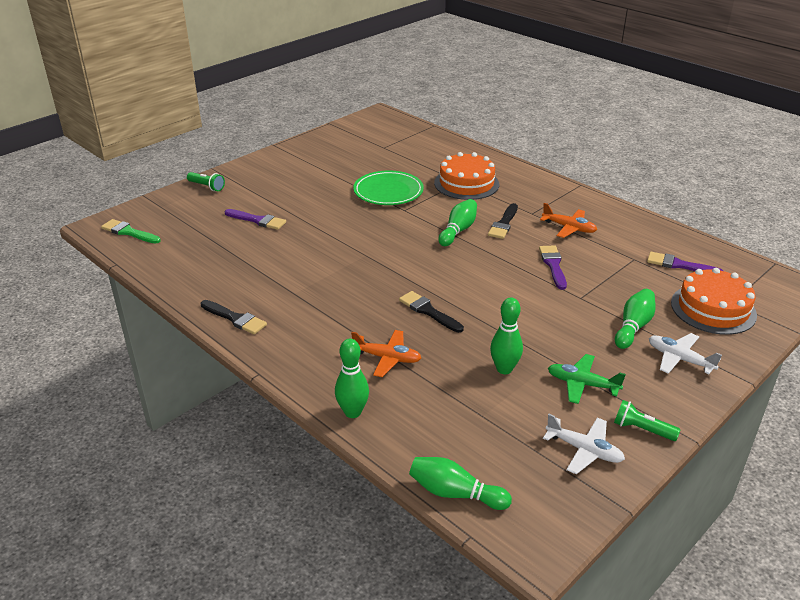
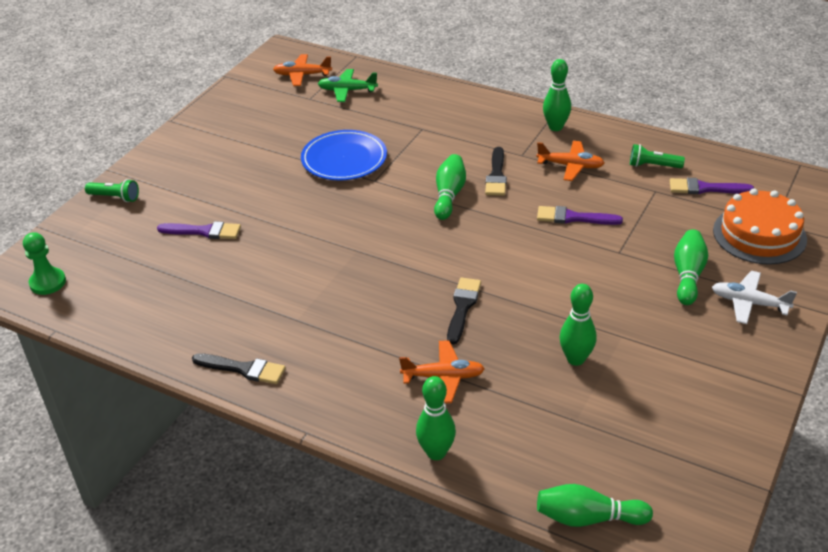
camera: 15 degrees left, 5 degrees up
green brush [101,219,161,244] -> green pawn [23,232,66,295]
green plate [353,171,424,205] -> blue plate [301,130,387,181]
black brush [399,291,464,333] -> black brush turned 75 degrees clockwise [447,277,481,345]
orange cake [434,152,499,200] -> none
purple brush [539,245,567,290] -> purple brush turned 60 degrees counterclockwise [537,206,623,225]
white plane [543,414,625,474] -> none
green plane [548,354,626,404] -> green plane moved to [318,69,378,102]
green flashlight [614,400,681,441] -> green flashlight moved to [630,144,685,168]
none -> orange plane [273,54,332,86]
none -> green bowling pin [543,59,571,131]

